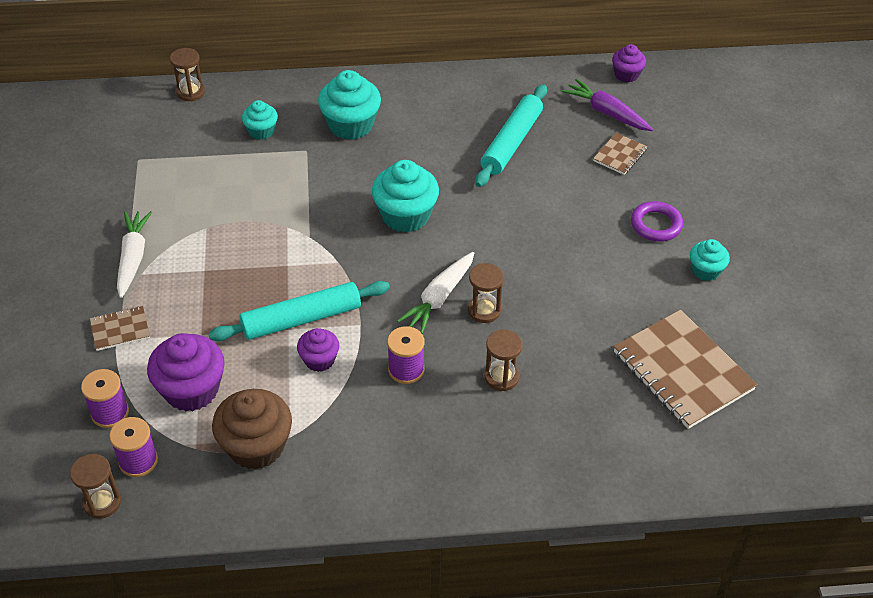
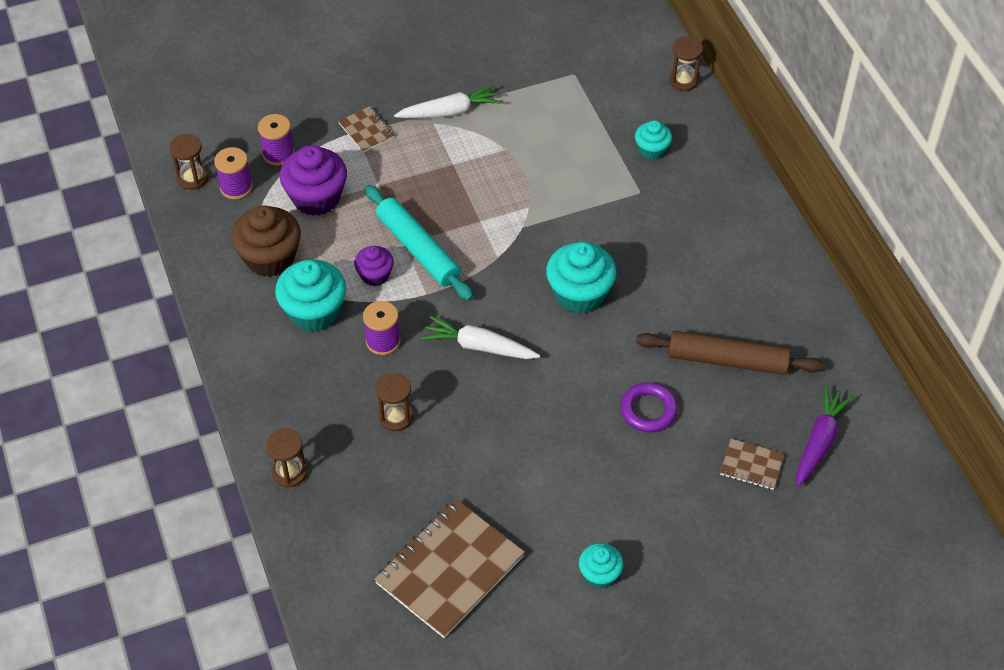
camera: 75 degrees right, 5 degrees up
turquoise cupcake [318,70,381,140] -> turquoise cupcake moved to [275,260,346,332]
brown hourglass [468,263,504,323] -> brown hourglass moved to [266,428,307,488]
turquoise rolling pin [475,84,547,187] -> brown rolling pin [636,331,823,375]
purple cupcake [612,44,646,82] -> none
purple ring [631,201,683,242] -> purple ring moved to [620,382,678,432]

